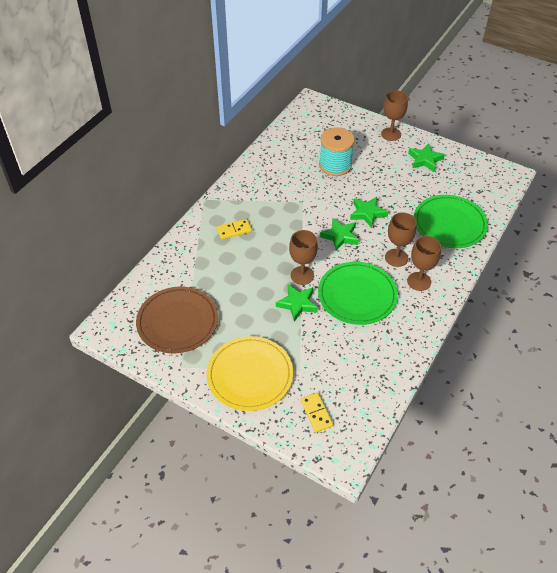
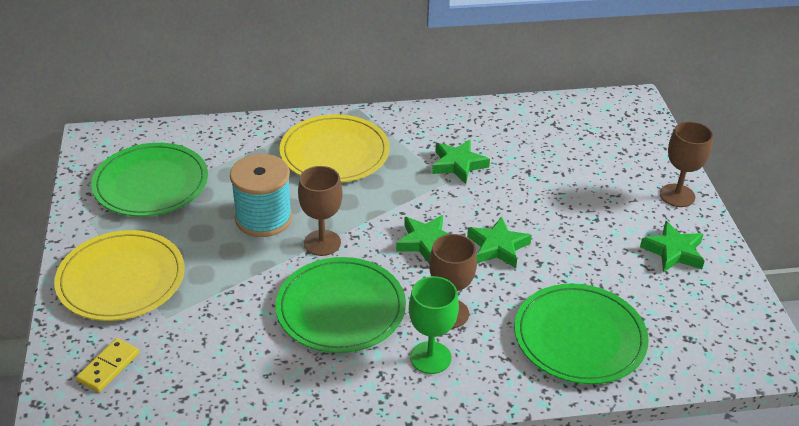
camera: 50 degrees right, 10 degrees down
brown plate [136,287,218,353] -> green plate [91,143,208,216]
yellow domino [217,219,252,239] -> yellow plate [280,114,390,183]
green star [276,284,318,322] -> green star moved to [432,139,490,184]
turquoise spool [319,127,355,176] -> turquoise spool moved to [230,154,293,237]
brown goblet [407,236,441,291] -> green goblet [409,276,459,374]

